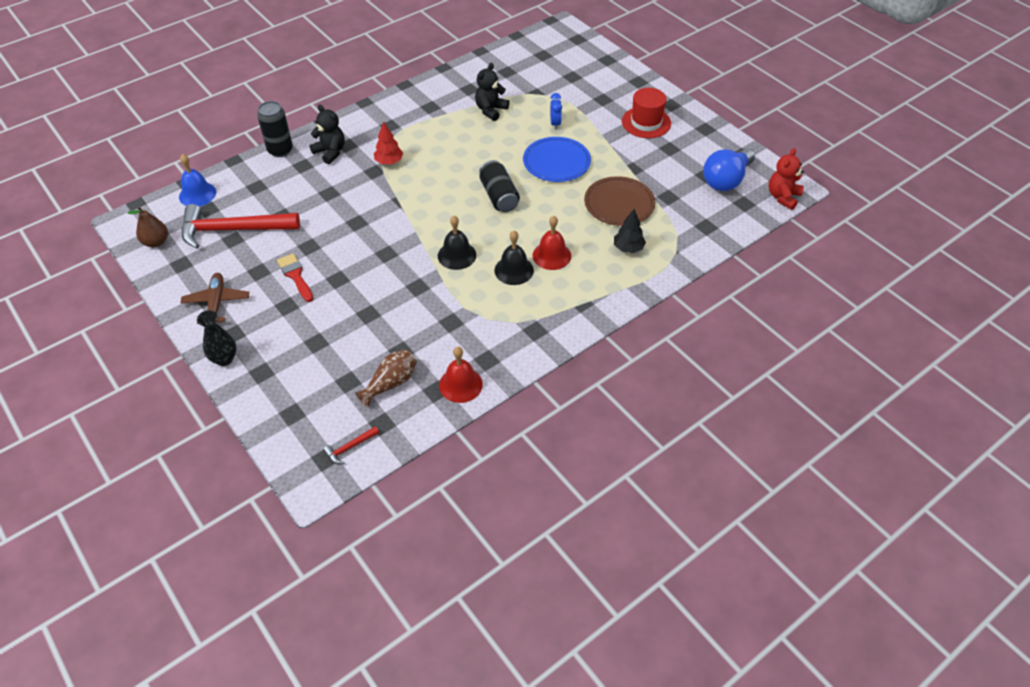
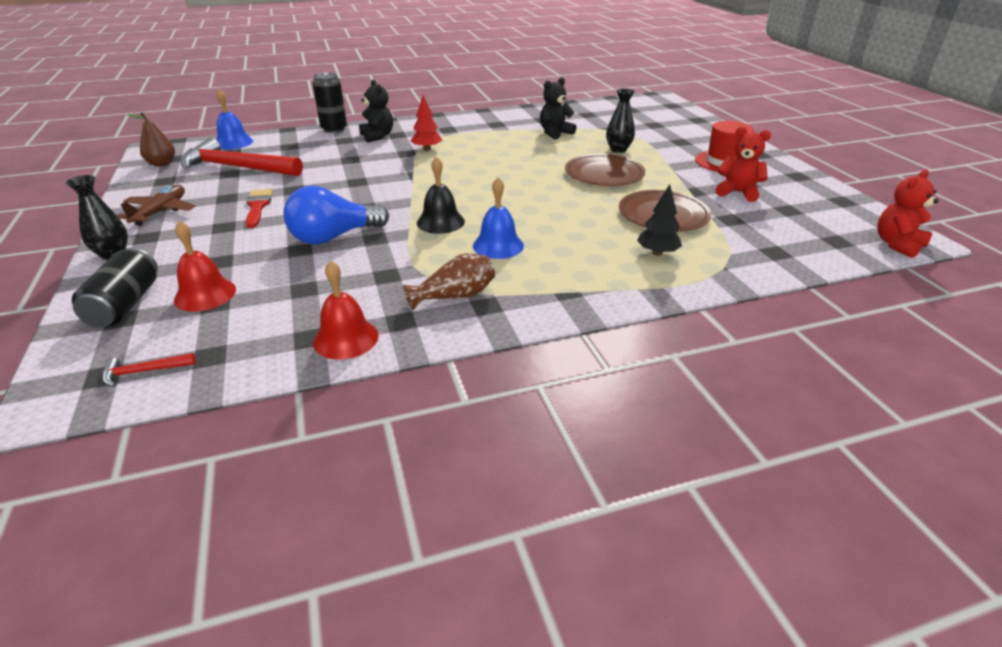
camera: 20 degrees right, 15 degrees down
brown vase [355,349,417,407] -> brown vase moved to [403,253,495,310]
black can [479,160,520,212] -> black can moved to [72,248,158,327]
black bell [494,231,534,285] -> blue bell [473,178,524,259]
blue plate [523,137,591,182] -> brown plate [565,154,645,186]
red bell [533,216,571,270] -> red bell moved to [174,221,236,312]
blue clock [550,93,562,130] -> black vase [606,88,635,153]
blue light bulb [703,148,755,191] -> blue light bulb moved to [283,186,389,245]
none -> red teddy bear [716,127,771,202]

